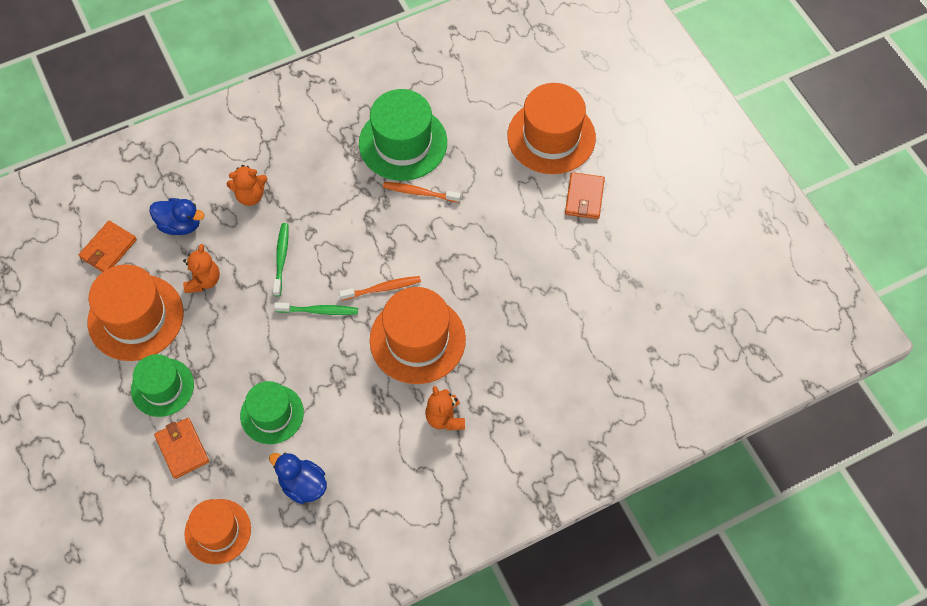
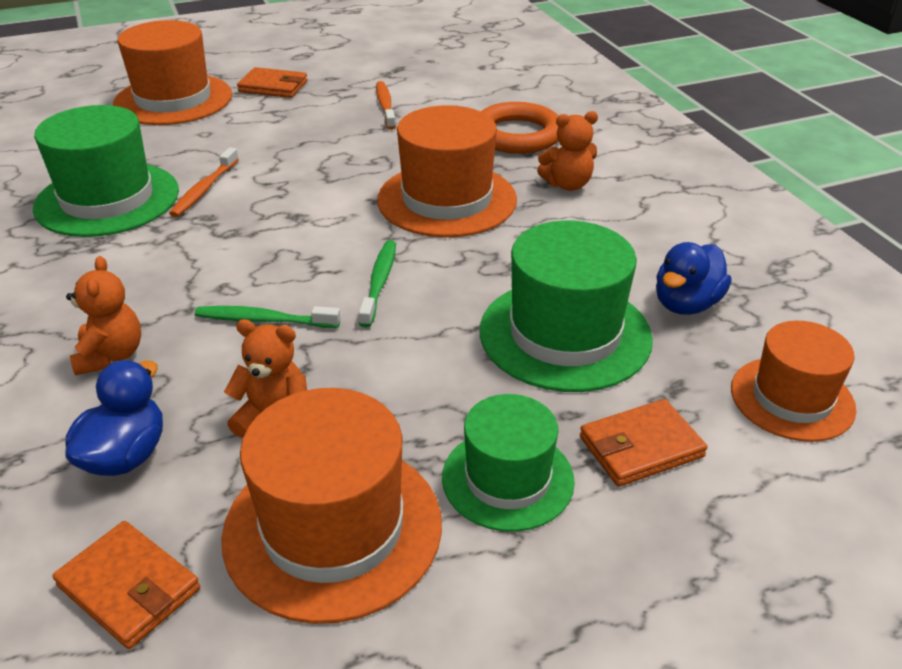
camera: 85 degrees left, 25 degrees down
green hat [240,381,304,444] -> green hat [480,221,653,392], size x1.56
orange toothbrush [339,276,421,300] -> orange toothbrush moved to [376,81,396,130]
none -> orange ring [481,102,558,154]

